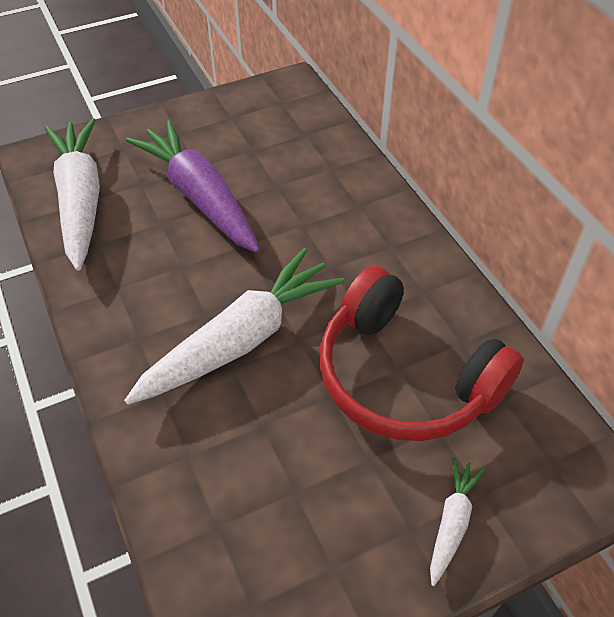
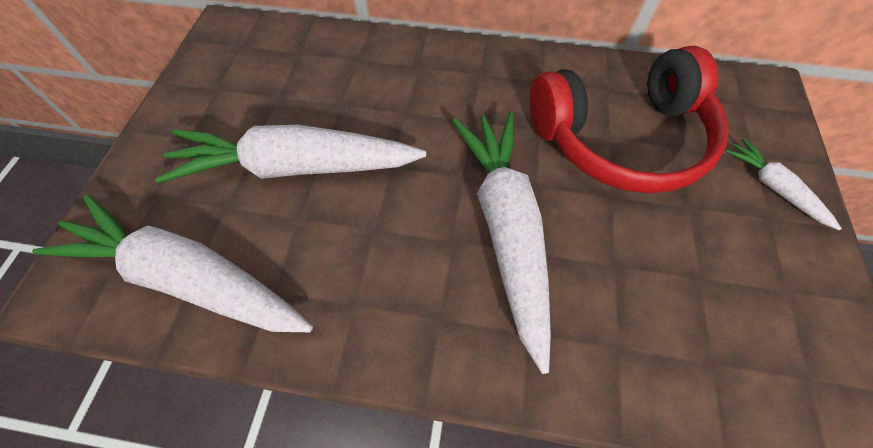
camera: 55 degrees left, 10 degrees up
purple carrot [126,120,260,253] -> white carrot [155,125,426,183]

